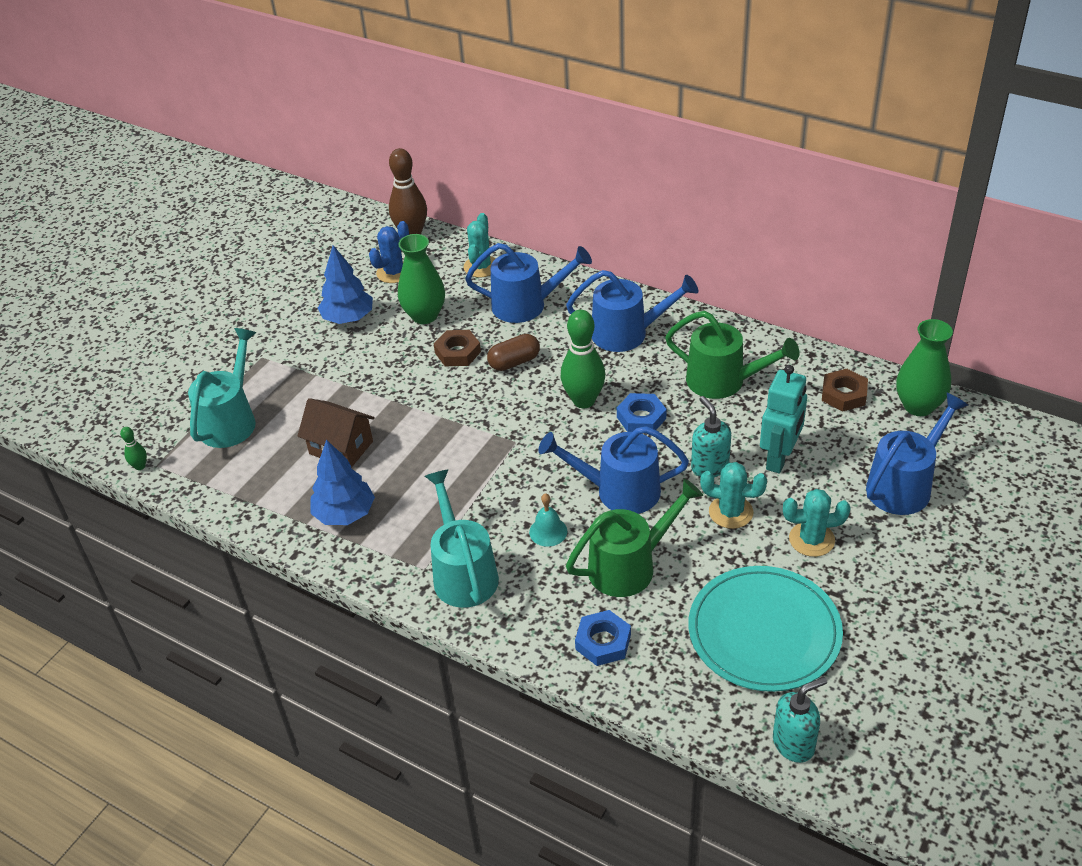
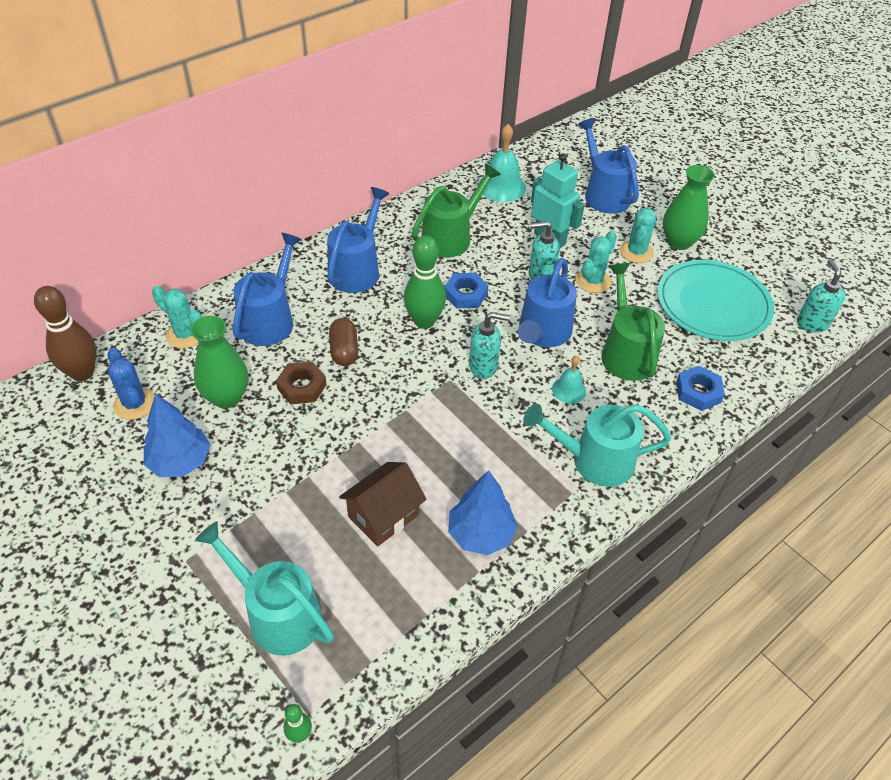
camera: 75 degrees left, 5 degrees up
brown nut [822,369,868,412] -> turquoise bell [478,124,526,202]
green vase [896,319,953,416] -> green vase moved to [663,165,715,250]
none -> turquoise soap dispenser [469,312,510,379]

